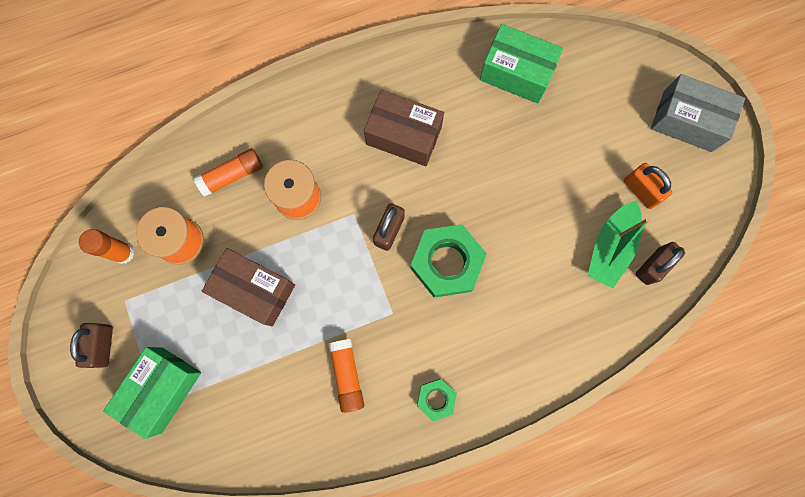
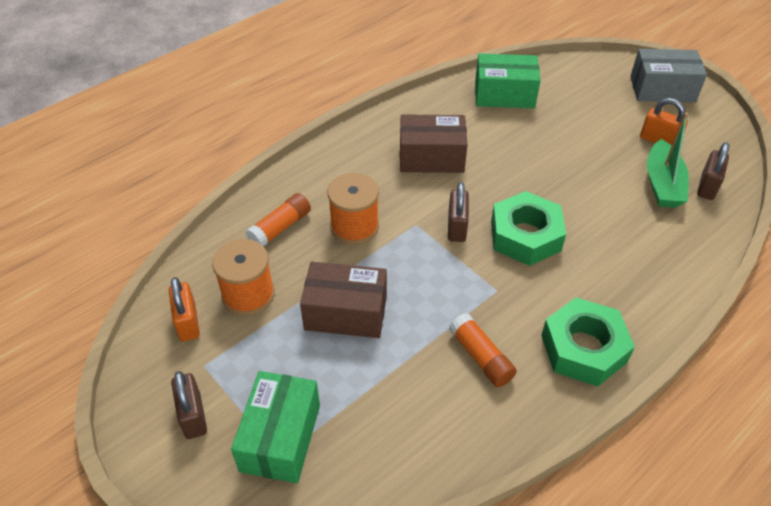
camera: 20 degrees left, 30 degrees down
orange glue stick [79,229,134,264] -> orange padlock [169,277,200,341]
green nut [417,379,457,421] -> green nut [541,297,635,386], size x1.88

